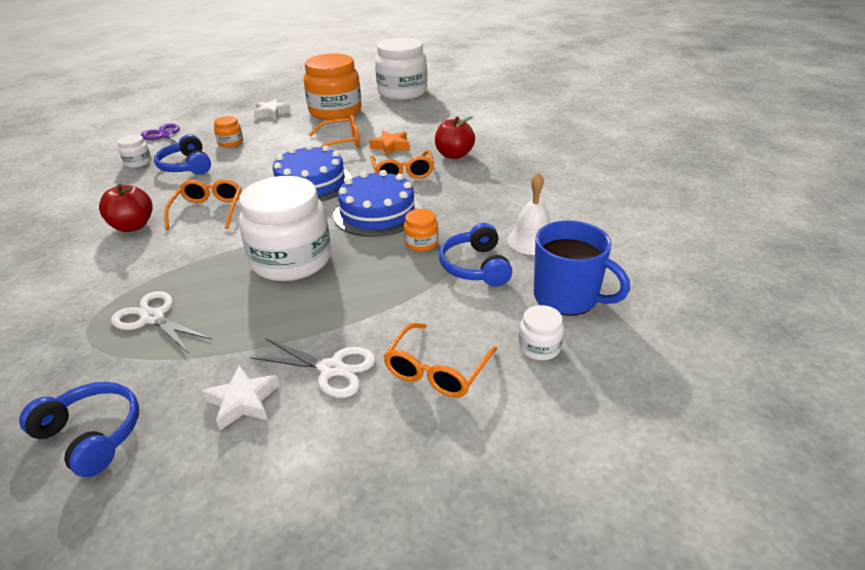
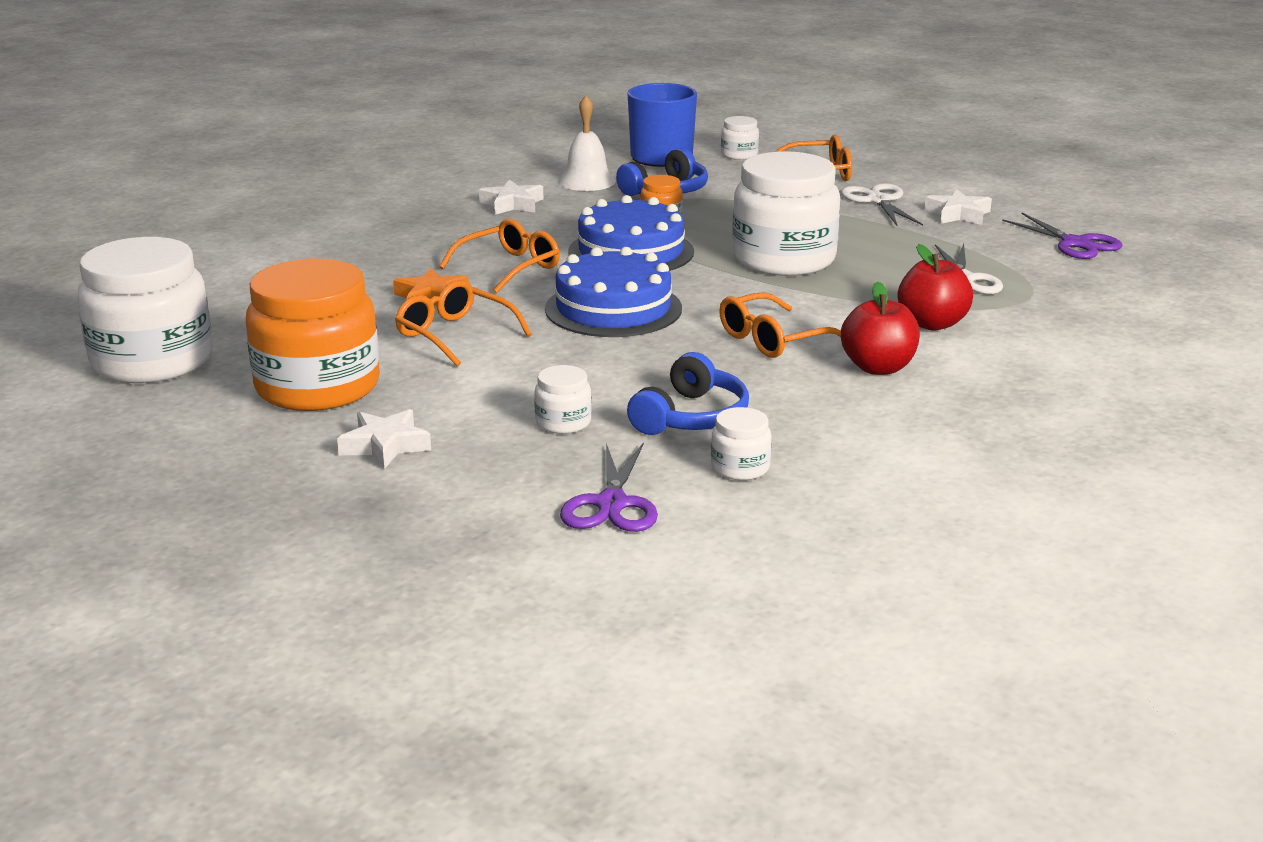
camera: 125 degrees left, 10 degrees down
blue headphones [19,382,139,477] -> purple scissors [1002,213,1123,259]
orange jar [214,116,243,147] -> white jar [534,365,592,434]
red apple [435,116,475,159] -> red apple moved to [897,244,973,330]
none -> white star [479,180,543,215]

